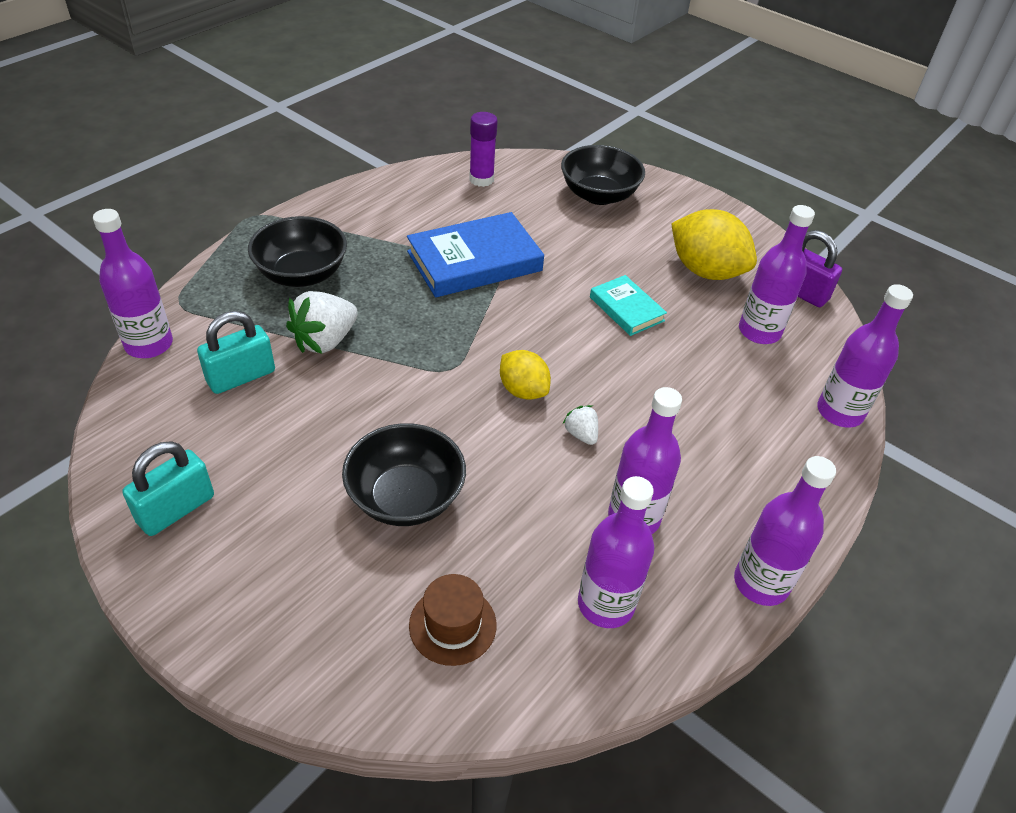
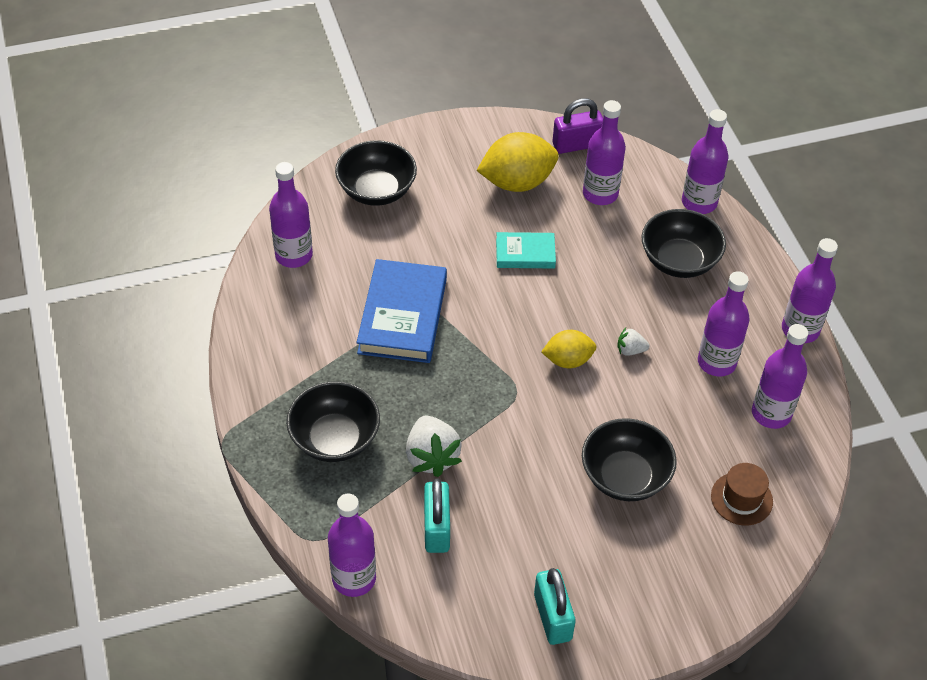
camera: 55 degrees left, 5 degrees up
purple glue stick [469,112,498,187] -> purple bottle [269,162,313,268]
none -> black bowl [642,209,726,278]

